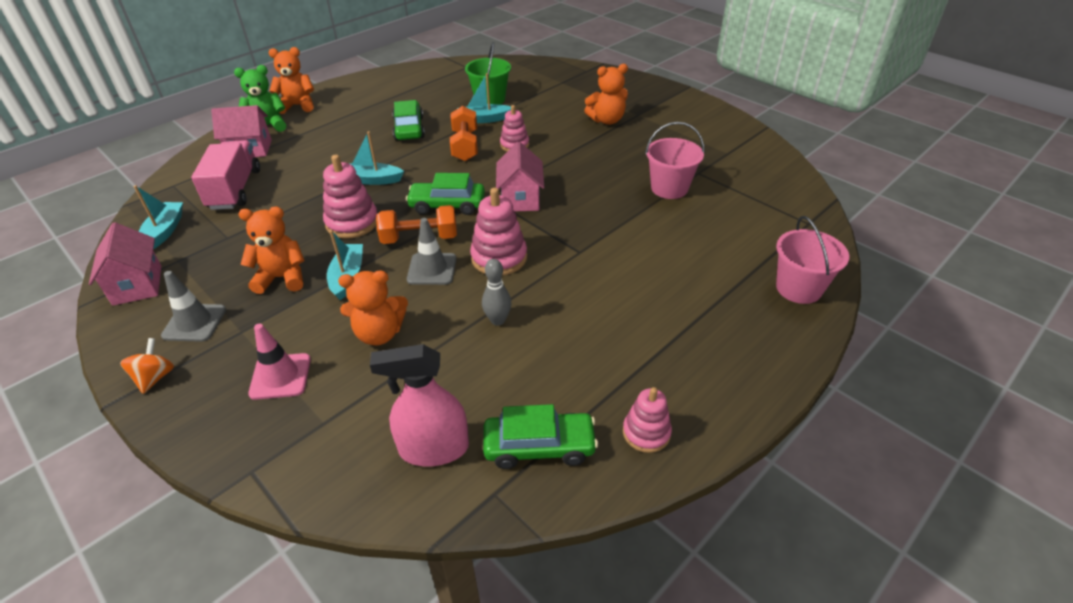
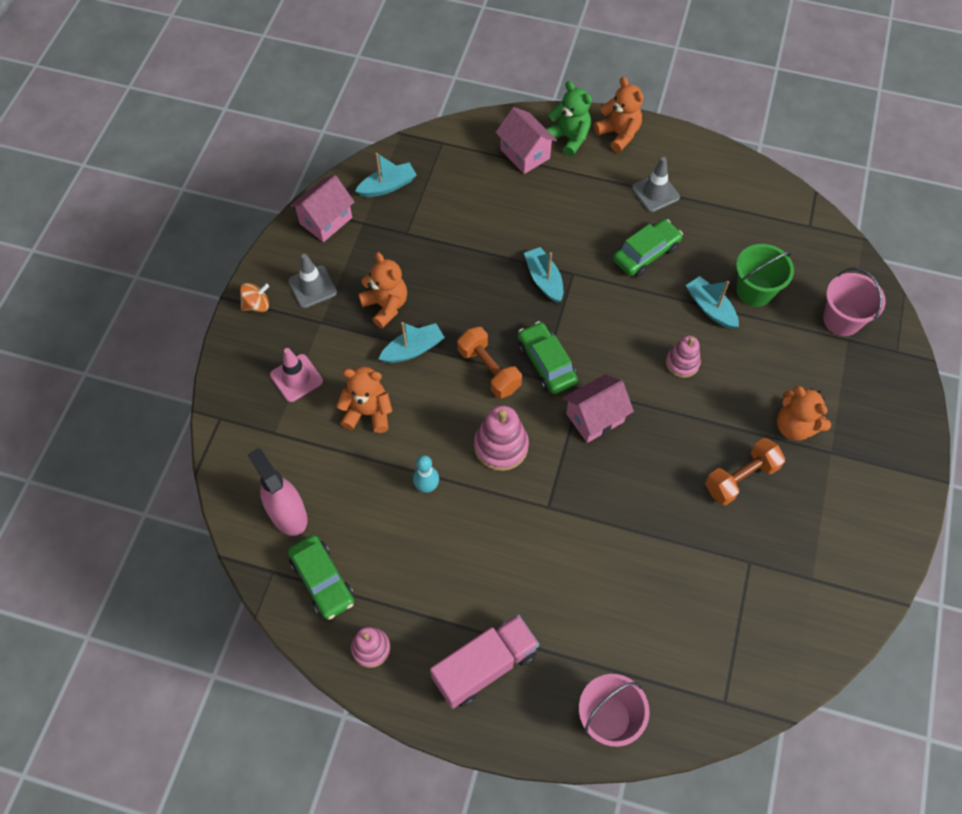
camera: 60 degrees right, 20 degrees up
pink truck [191,140,260,210] -> pink truck moved to [430,614,539,709]
pink stacking toy [323,155,377,239] -> none
orange teddy bear [338,270,408,345] -> orange teddy bear turned 135 degrees clockwise [336,367,392,433]
grey traffic cone [407,218,456,285] -> grey traffic cone moved to [632,157,680,212]
orange dumbbell [450,106,478,161] -> orange dumbbell moved to [705,438,785,505]
grey bowling pin [482,259,511,326] -> turquoise bowling pin [413,455,439,493]
pink bucket [645,122,704,199] -> pink bucket moved to [823,267,886,336]

